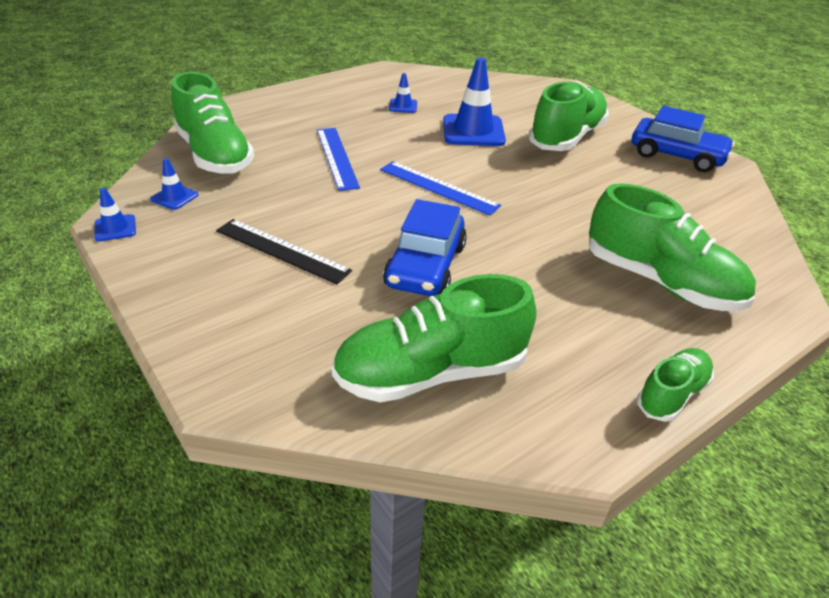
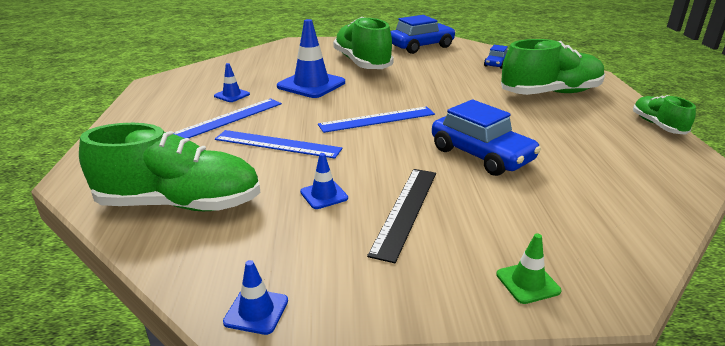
camera: 55 degrees left, 10 degrees down
blue traffic cone [150,158,198,210] -> blue traffic cone moved to [300,153,348,209]
black ruler [216,219,352,284] -> black ruler turned 45 degrees counterclockwise [367,169,436,263]
green shoe [332,274,536,402] -> none
none -> blue ruler [173,98,282,138]
none -> blue car [484,45,508,69]
none -> green traffic cone [496,234,561,304]

